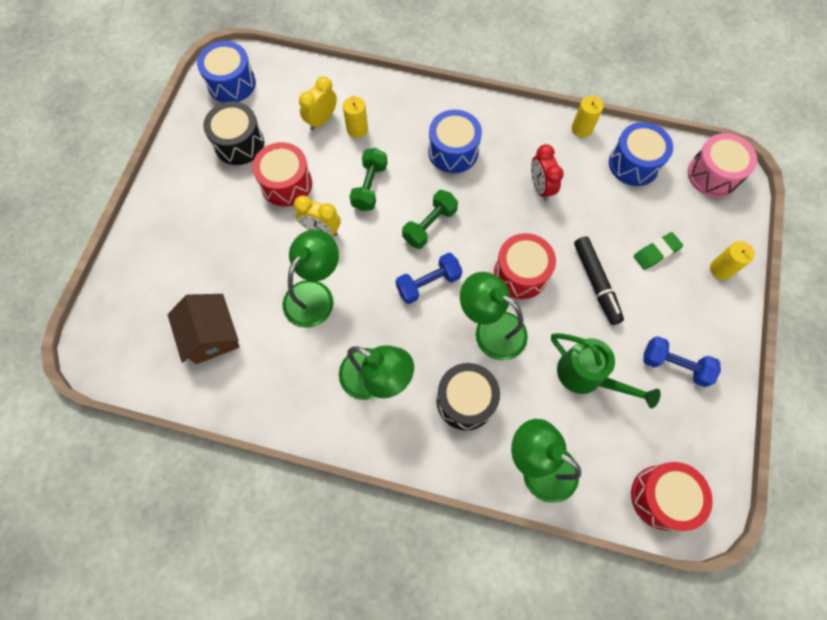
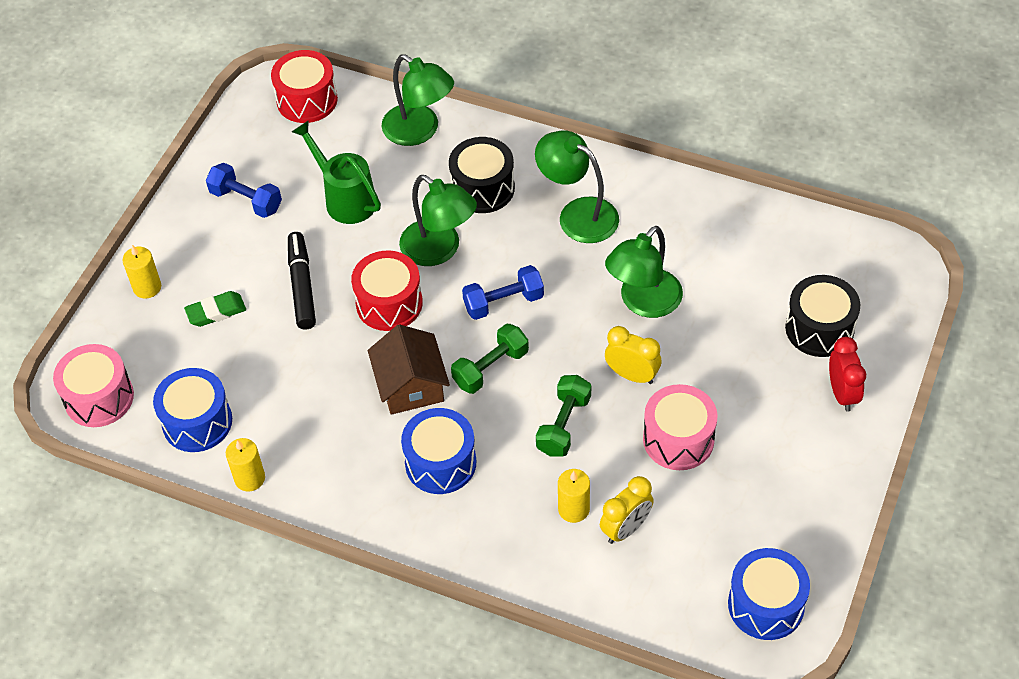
camera: 170 degrees left, 15 degrees down
brown house [168,294,239,364] -> brown house moved to [368,324,450,415]
black drum [203,101,264,165] -> black drum moved to [785,275,860,357]
red drum [252,142,312,207] -> pink drum [643,384,718,470]
red clock [531,144,564,201] -> red clock moved to [829,337,866,412]

